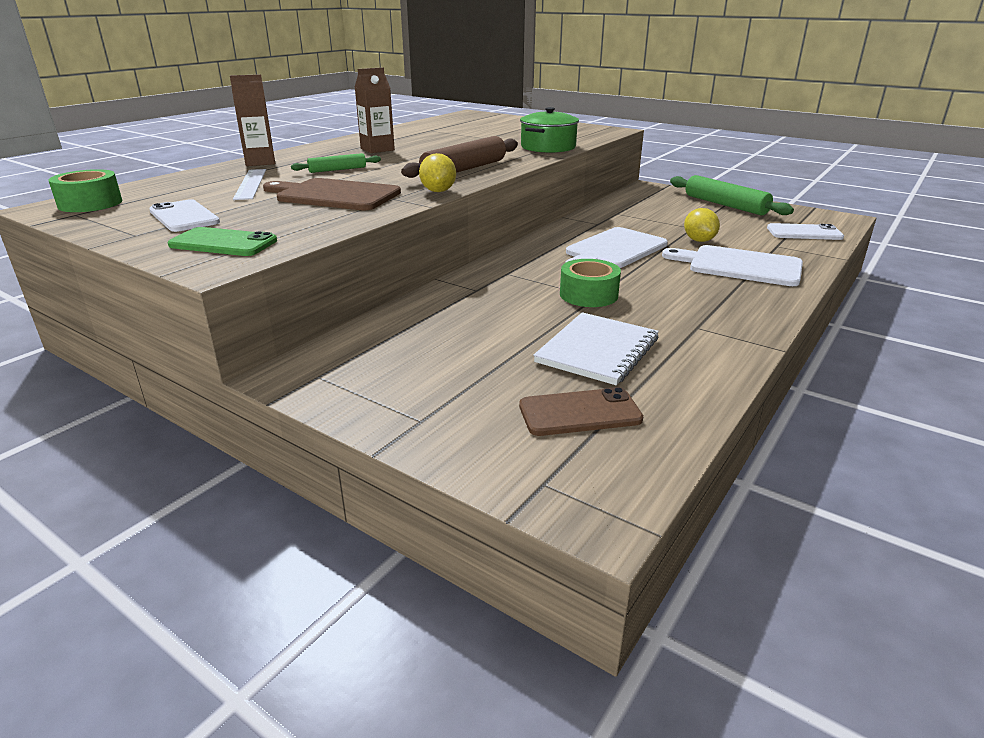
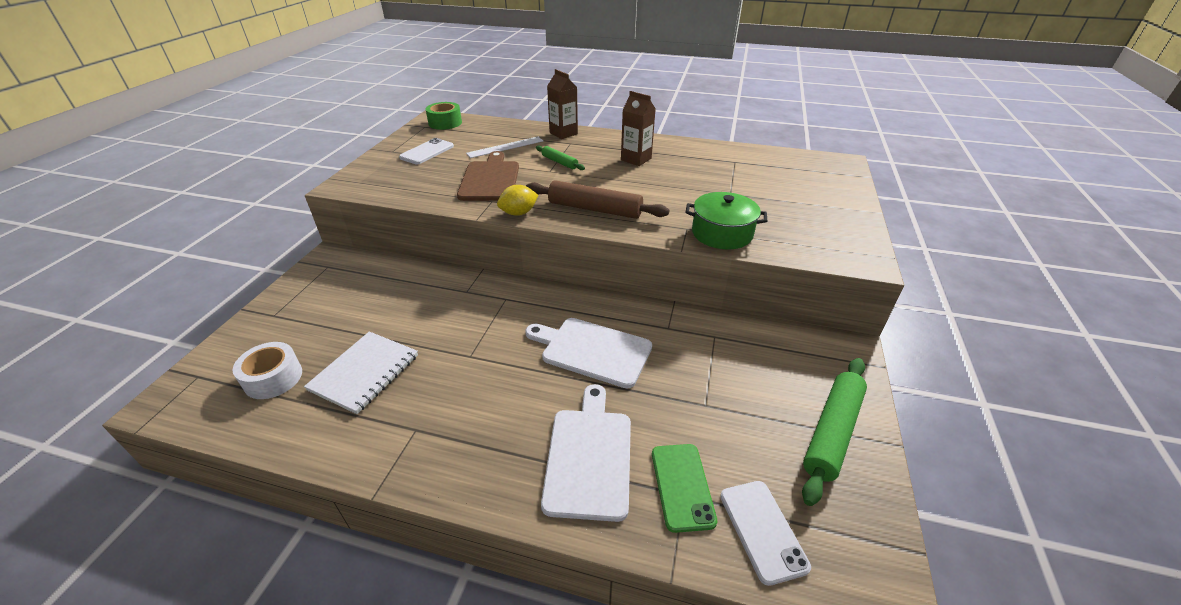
camera: 70 degrees right, 10 degrees up
green phone [168,227,277,256] -> green phone moved to [652,444,717,533]
brown phone [519,387,643,436] -> white tape [233,342,302,399]
white notebook [533,312,659,385] -> white notebook turned 75 degrees counterclockwise [304,331,418,414]
green tape [560,259,621,307] -> none
yellow lemon [684,208,720,242] -> none

